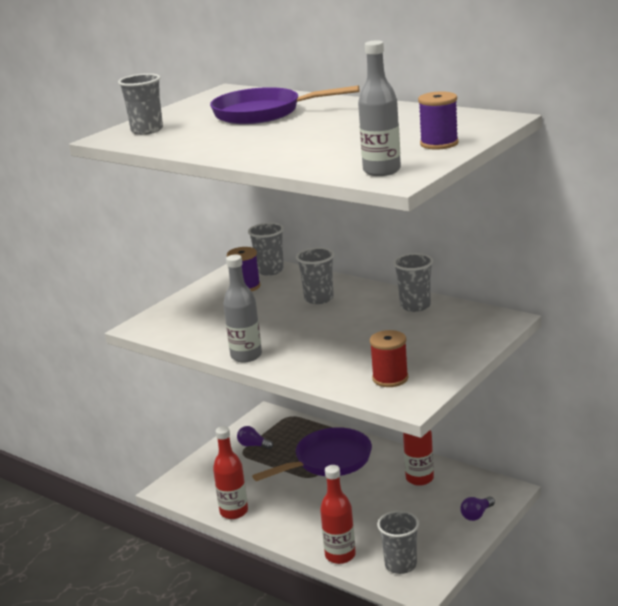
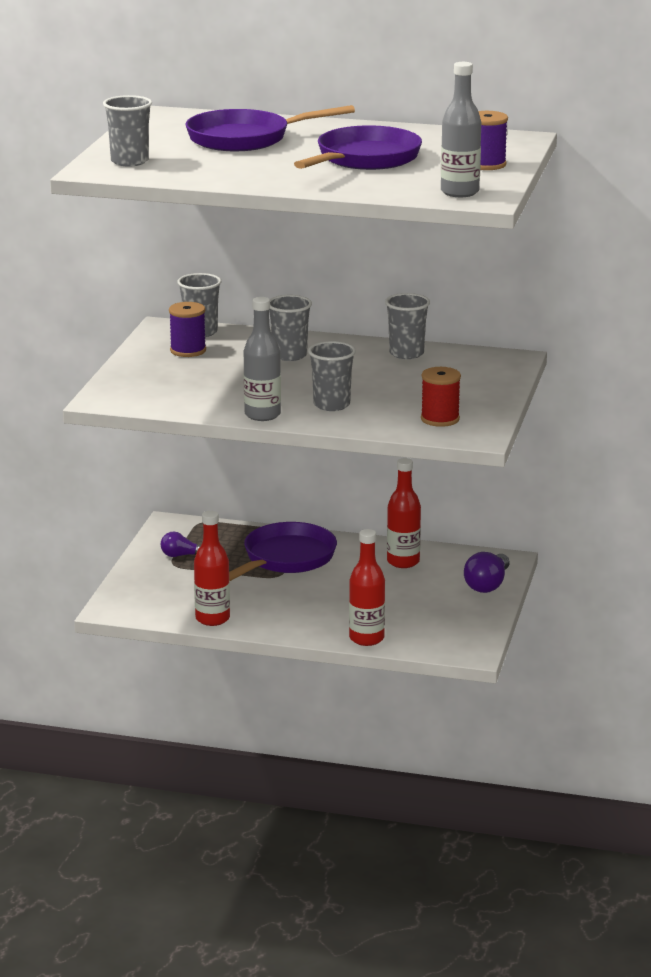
camera: 25 degrees left, 0 degrees up
grey cup [377,510,419,574] -> grey cup moved to [308,341,356,411]
purple light bulb [460,497,495,521] -> purple light bulb [464,552,510,593], size x1.55
none -> purple pan [294,125,422,170]

